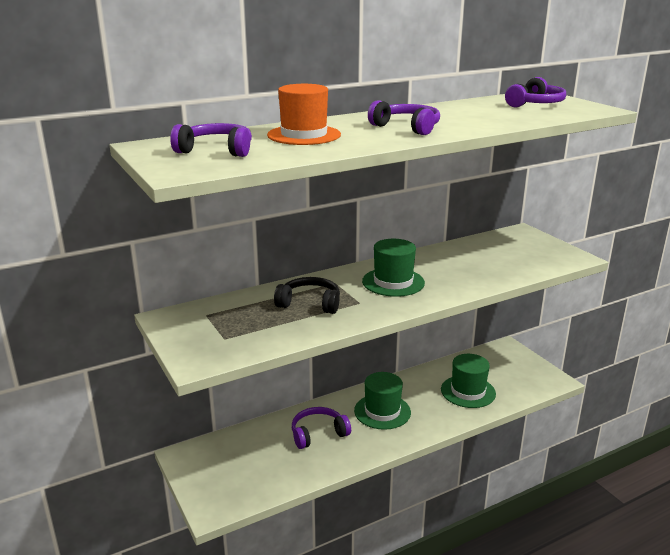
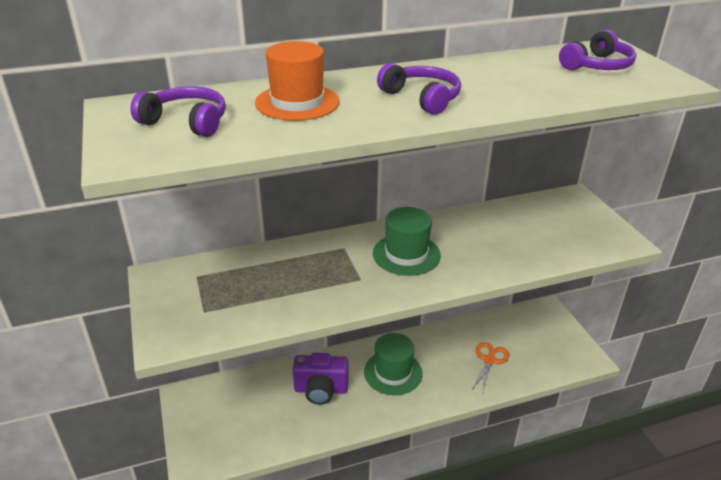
camera: 10 degrees right, 10 degrees up
black headphones [274,277,340,314] -> none
purple headphones [292,407,351,449] -> purple camera [293,353,348,405]
green hat [441,354,496,408] -> orange scissors [471,342,509,392]

